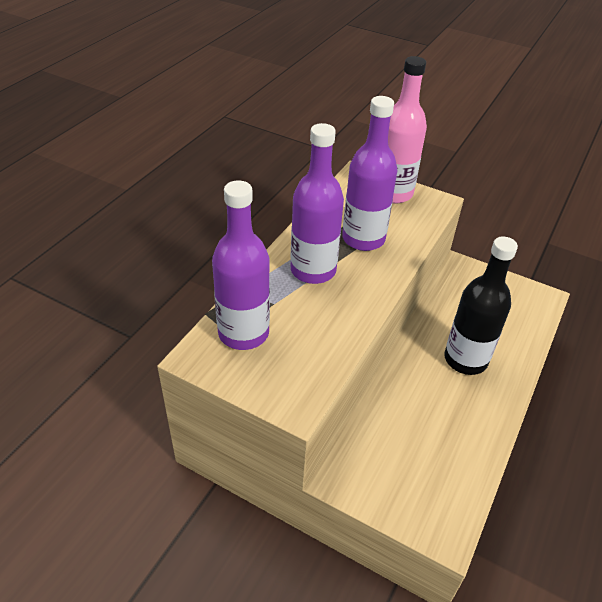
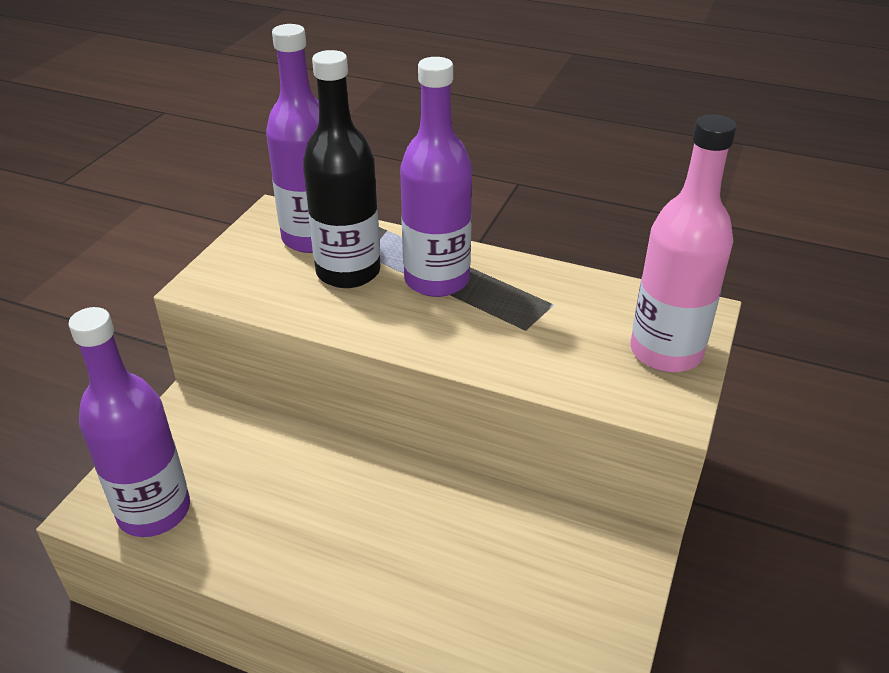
camera: 85 degrees right, 5 degrees down
purple bottle [342,96,397,251] -> purple bottle moved to [68,307,190,537]
black bottle [444,237,518,375] -> black bottle moved to [303,50,380,288]

